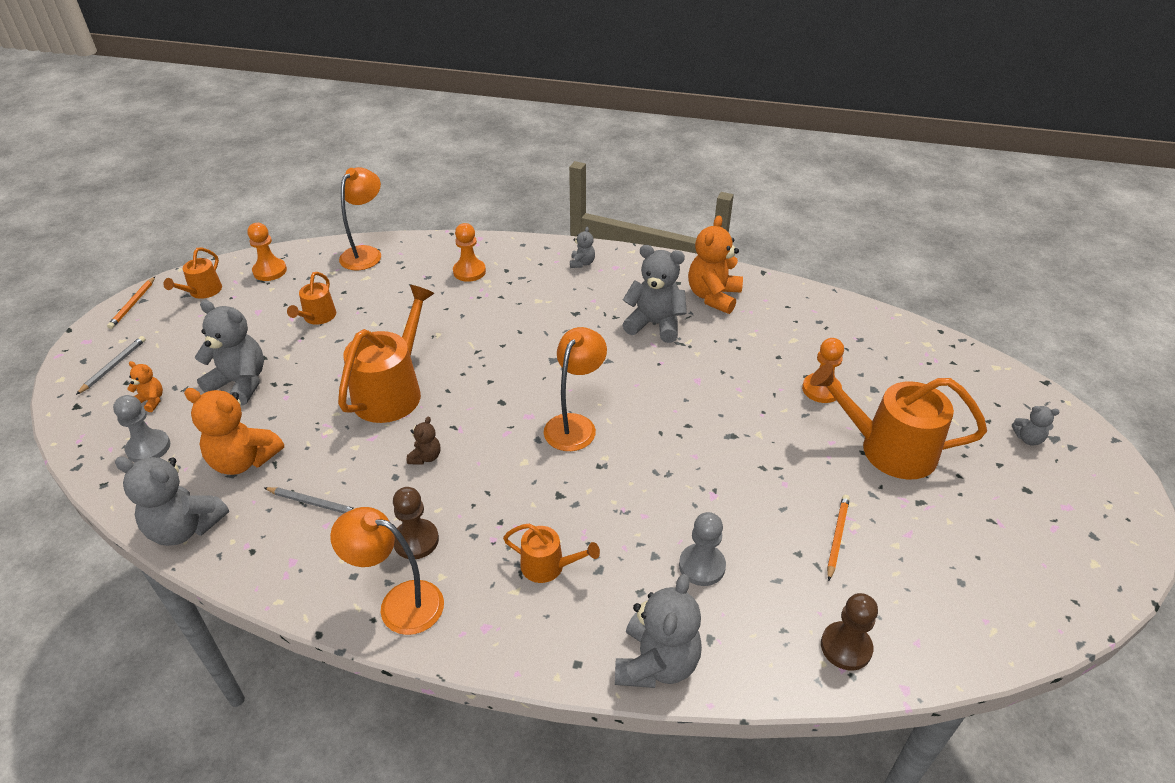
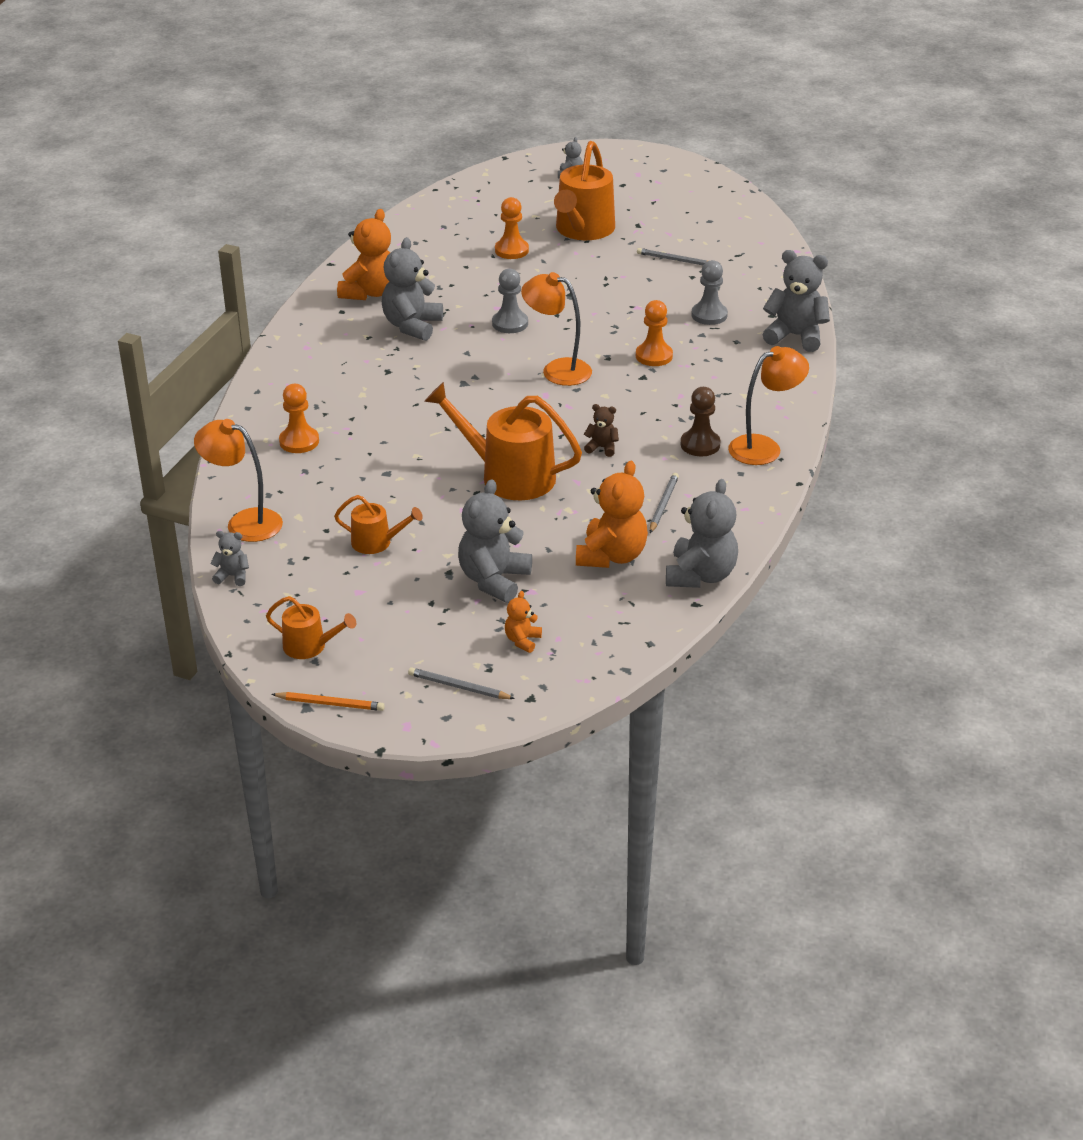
camera: 90 degrees left, 5 degrees down
grey pawn [113,395,170,462] -> grey pawn moved to [492,268,528,333]
orange pawn [247,223,287,281] -> orange pawn moved to [636,300,673,366]
orange lamp [330,507,444,635] -> orange lamp turned 135 degrees counterclockwise [728,346,809,465]
orange watering can [503,524,600,583] -> none
grey teddy bear [570,227,595,268] -> grey teddy bear moved to [210,531,249,586]
orange teddy bear [688,216,743,314] -> orange teddy bear turned 90 degrees counterclockwise [337,209,391,300]
brown pawn [821,593,878,670] -> none
orange pencil [827,495,850,581] -> grey pencil [637,248,708,265]

